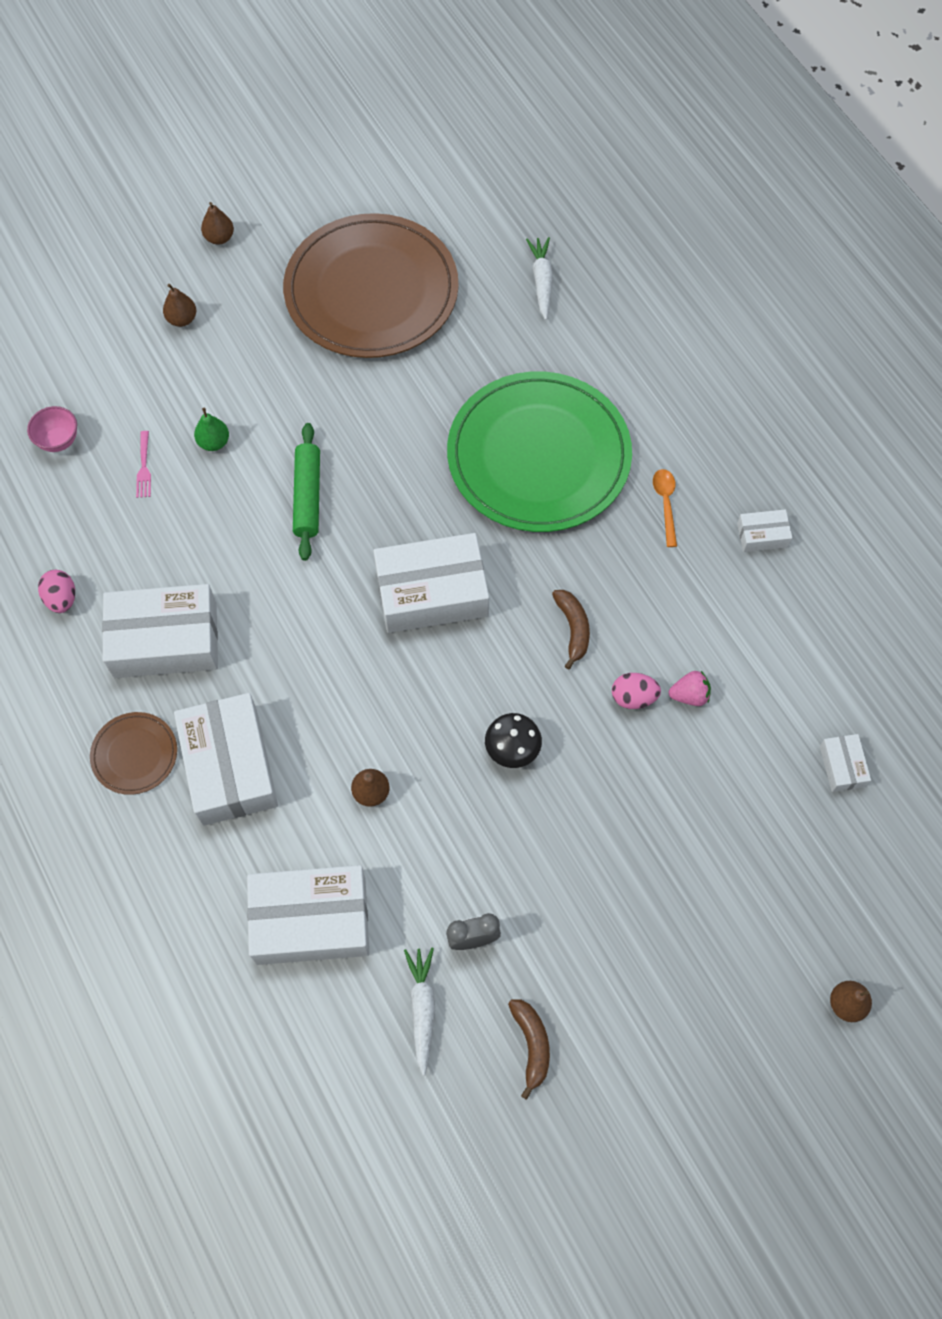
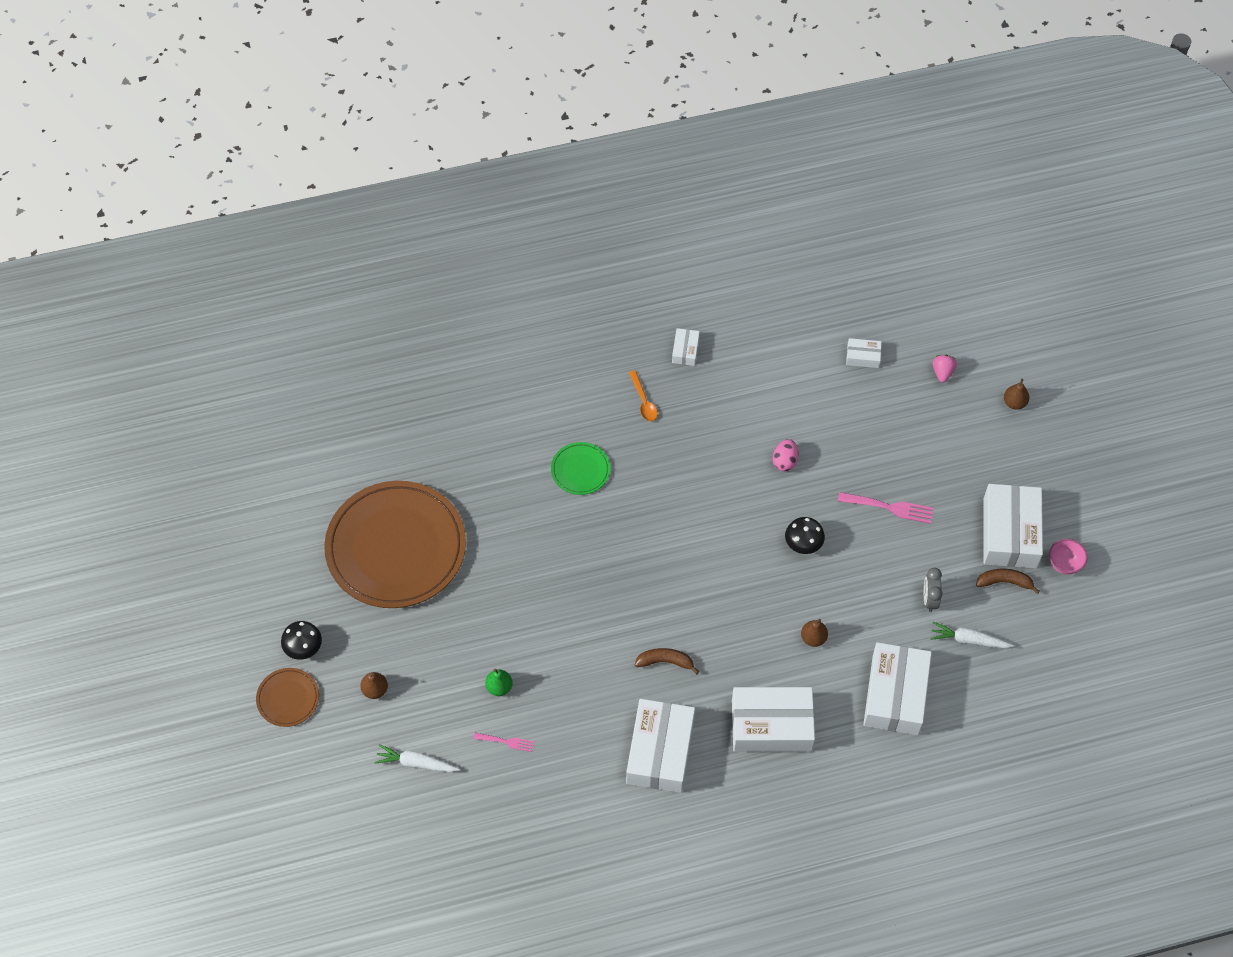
camera: 75 degrees left, 5 degrees down
pink bowl [27,406,77,452] -> pink bowl moved to [1049,539,1087,575]
pink egg [38,570,75,613] -> none
brown plate [90,712,177,795] -> brown plate moved to [256,668,319,727]
brown pear [201,202,234,245] -> black mushroom [281,621,322,660]
green rolling pin [293,423,320,561] -> none
white box [374,533,489,633] -> white box moved to [983,484,1043,568]
green plate [447,371,632,532] -> green plate [551,442,610,495], size x0.43
white carrot [526,237,553,320] -> white carrot moved to [374,744,460,772]
brown banana [552,590,590,670] -> brown banana moved to [635,648,699,674]
orange spoon [653,469,677,547] -> orange spoon turned 120 degrees counterclockwise [629,370,658,421]
pink strawberry [669,671,711,706] -> pink strawberry moved to [933,355,957,383]
none -> pink fork [838,492,933,524]

